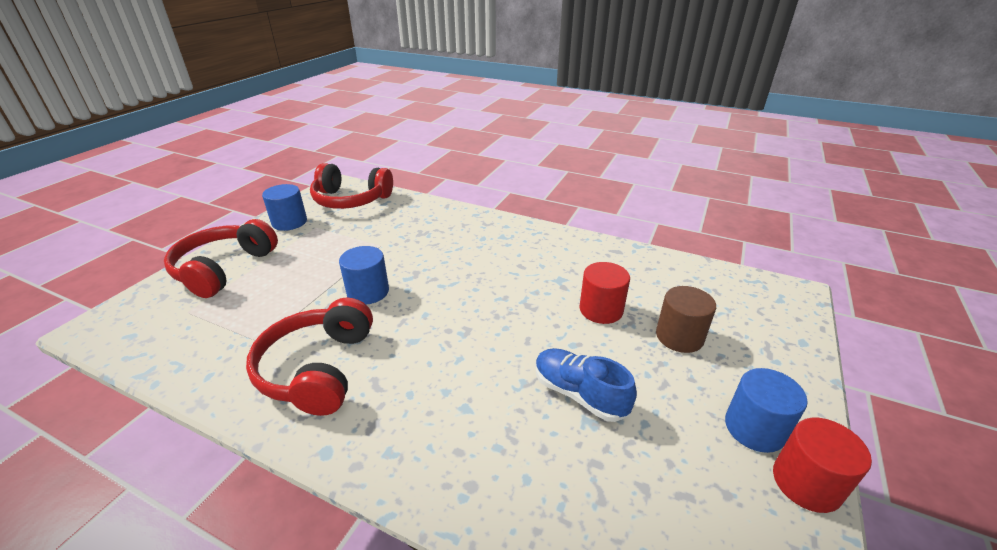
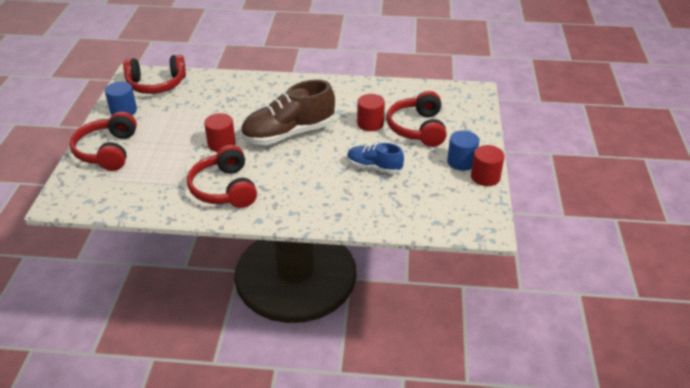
camera: 20 degrees left, 5 degrees up
blue cylinder [339,246,389,304] -> red cylinder [204,113,236,152]
brown cylinder [656,286,716,353] -> red headphones [387,91,447,147]
none -> brown shoe [241,80,335,145]

